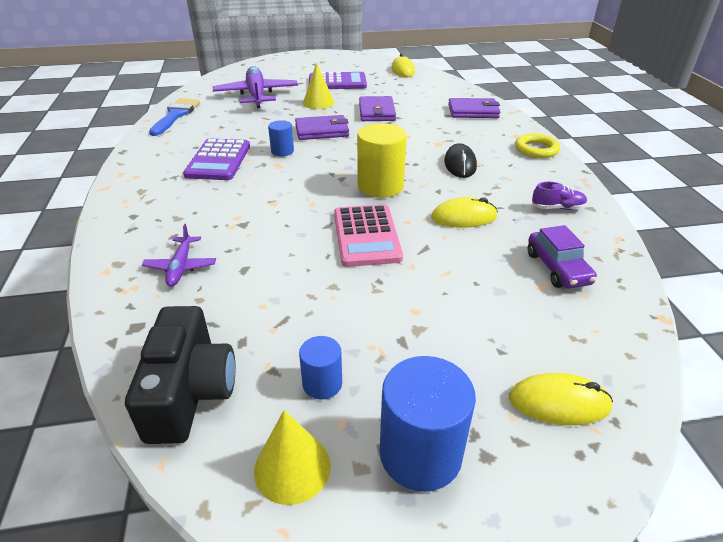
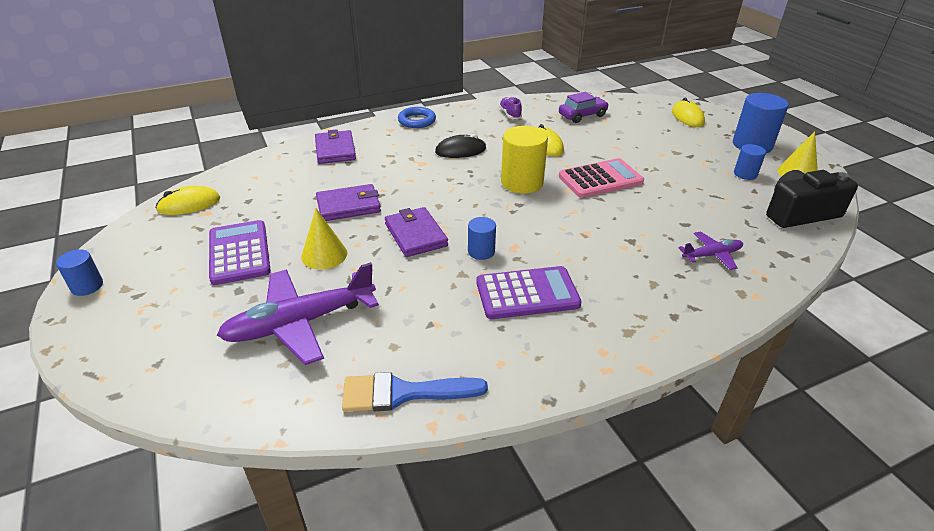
camera: 105 degrees left, 0 degrees up
yellow ring [515,133,560,158] -> blue ring [398,107,436,128]
none -> blue cylinder [56,249,103,296]

